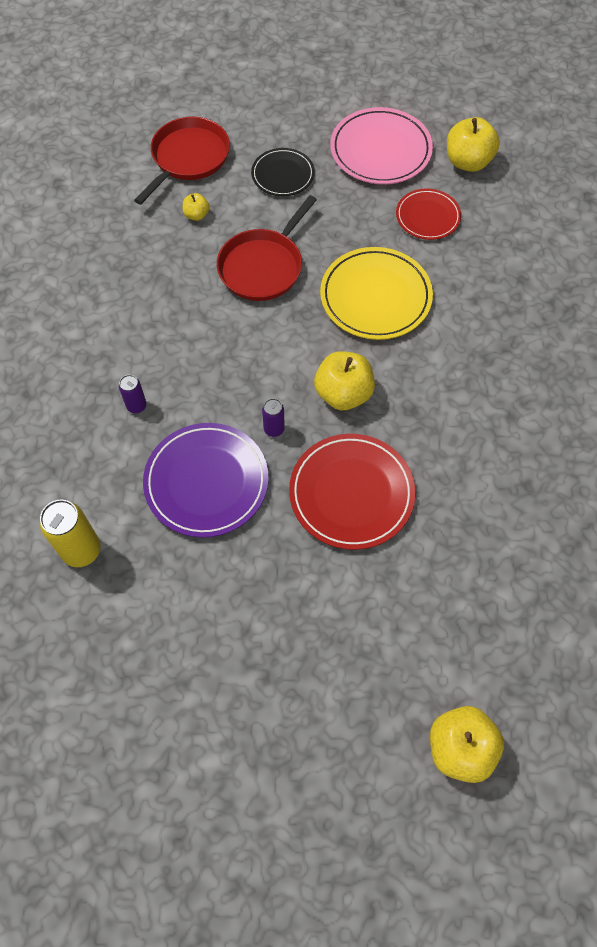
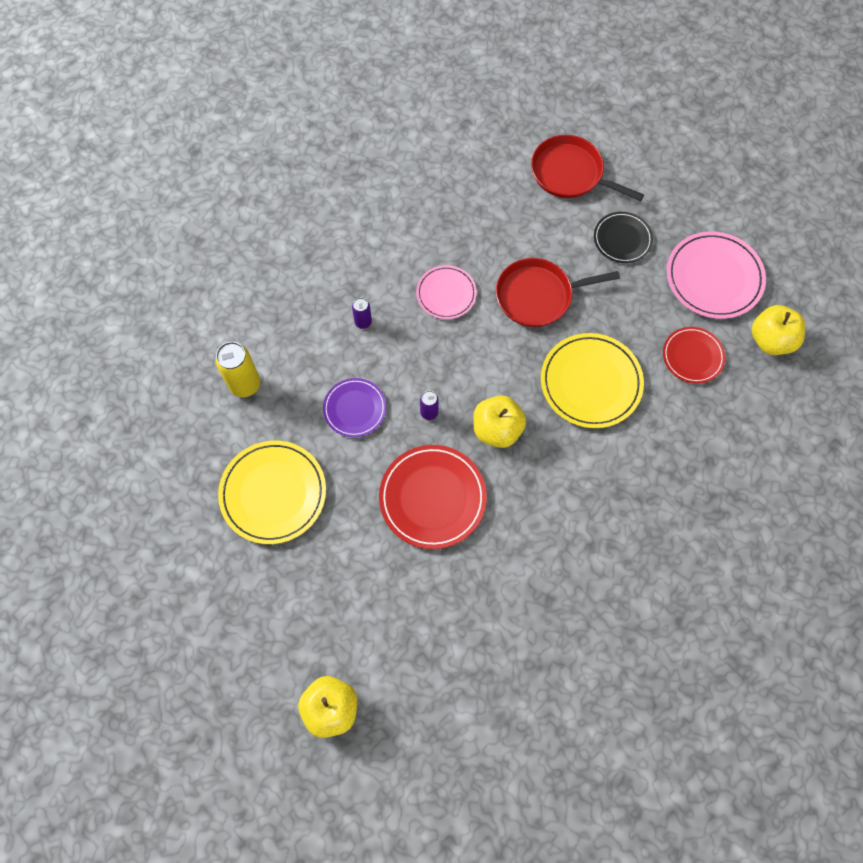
camera: 45 degrees right, 5 degrees up
red pan [134,117,230,205] -> red pan turned 135 degrees counterclockwise [531,135,644,201]
purple plate [143,423,269,538] -> purple plate [323,378,386,437], size x0.61
yellow apple [183,193,210,221] -> none
none -> yellow plate [218,441,326,544]
none -> pink plate [416,265,477,319]

